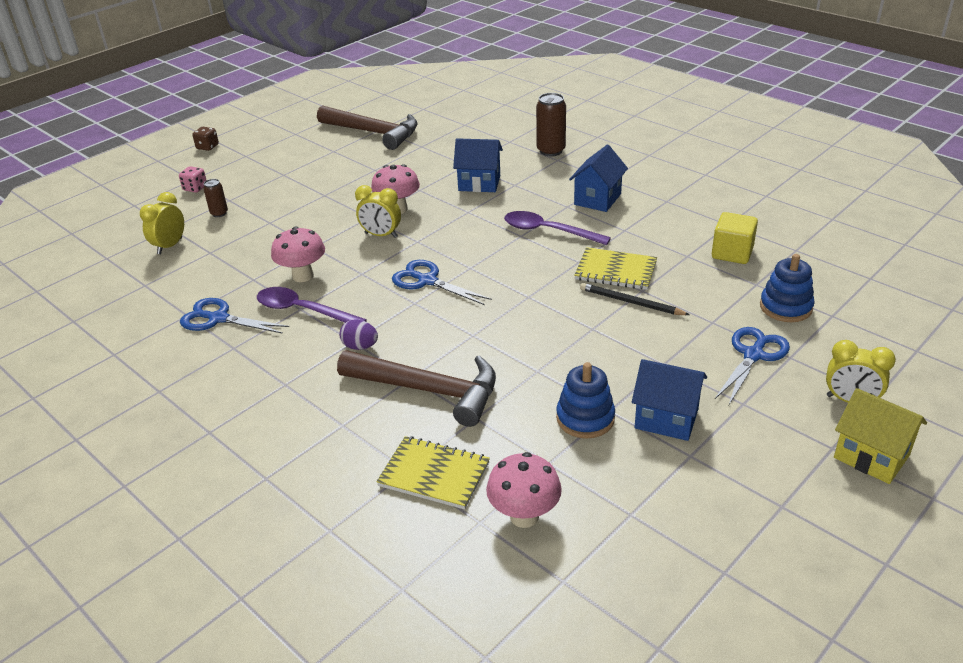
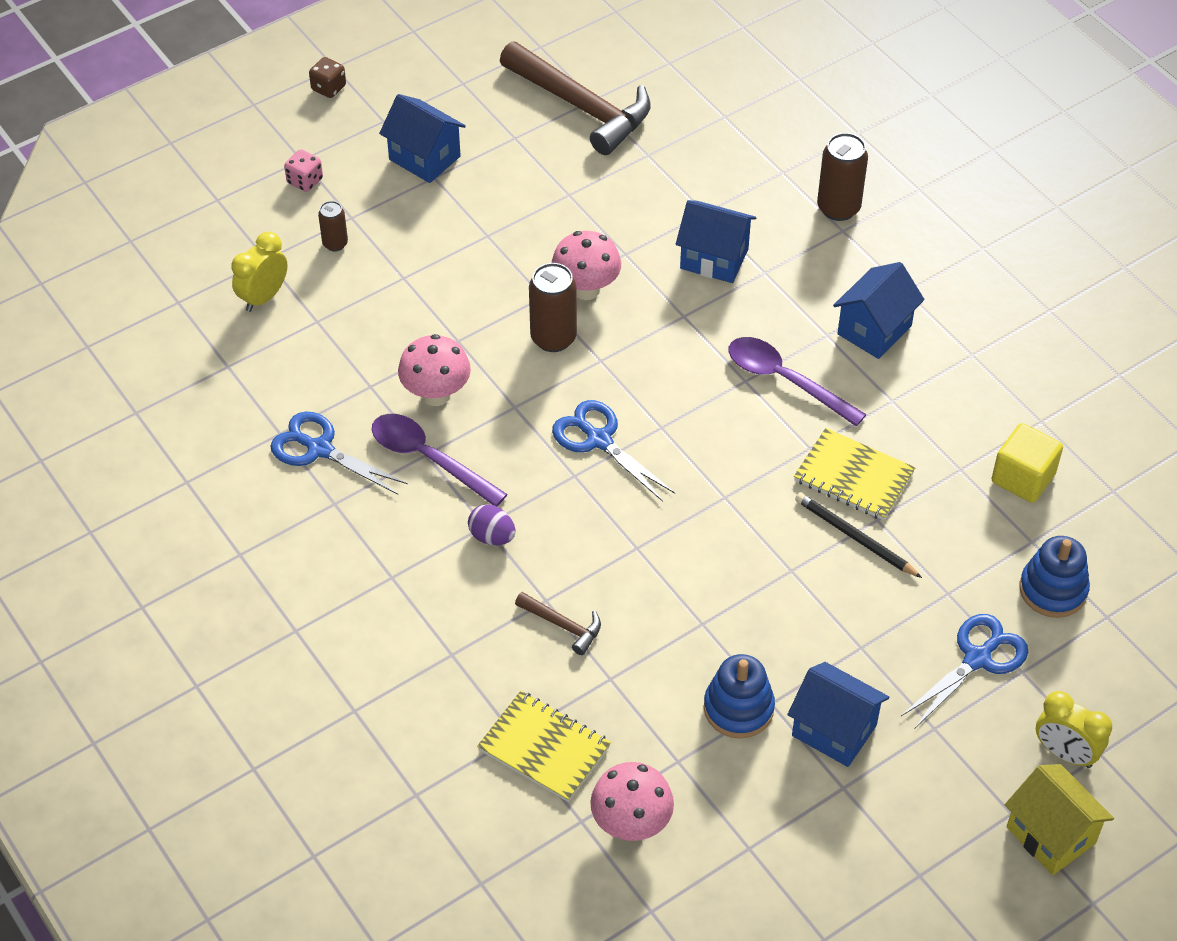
camera: 10 degrees right, 15 degrees up
brown hammer [337,350,496,427] -> brown hammer [515,592,601,655], size x0.45
yellow clock [355,185,401,238] -> brown can [529,263,577,352]
none -> blue house [379,94,466,183]

